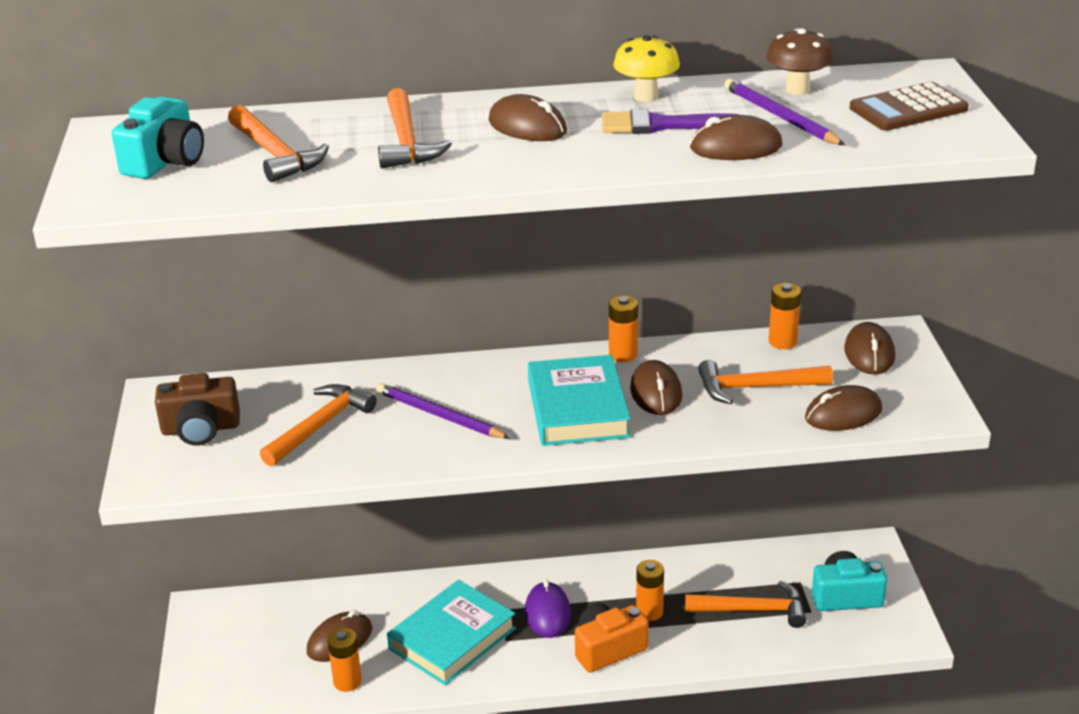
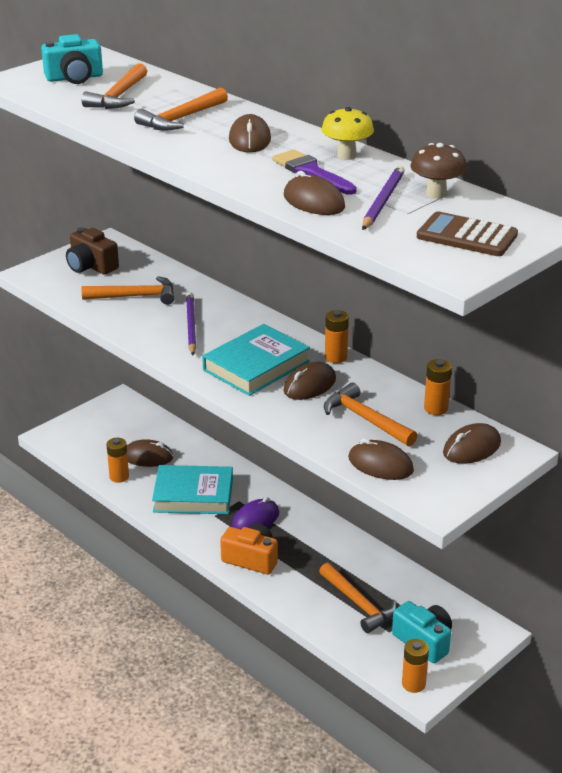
camera: 50 degrees right, 0 degrees up
orange battery [636,560,664,621] -> orange battery moved to [402,639,429,693]

